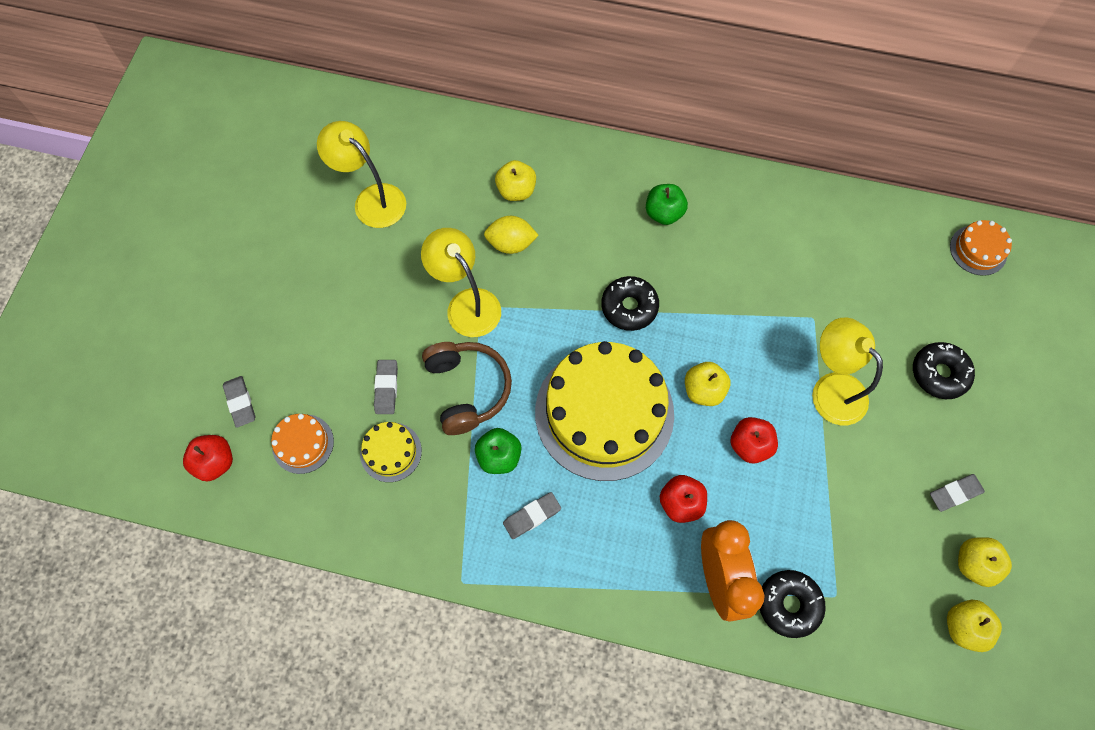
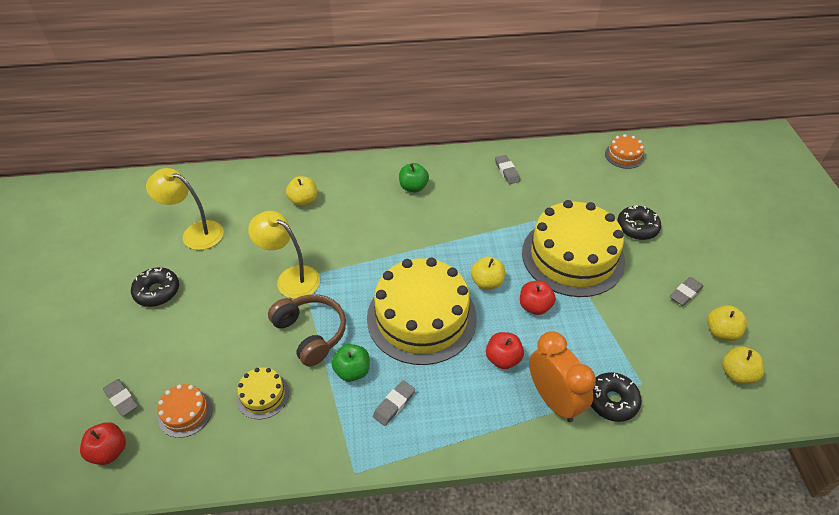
camera: 20 degrees left, 20 degrees down
grey eraser [374,360,398,414] -> grey eraser moved to [495,155,520,184]
yellow lemon [484,216,539,254] -> none
black donut [601,276,659,331] -> black donut moved to [131,267,179,307]
yellow lamp [812,318,883,425] -> yellow cake [522,200,625,297]

